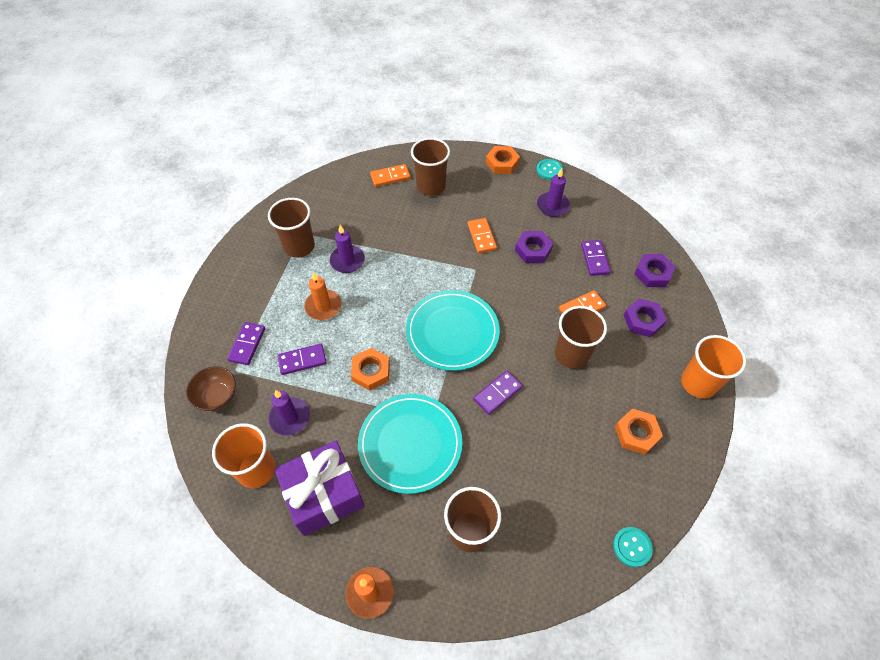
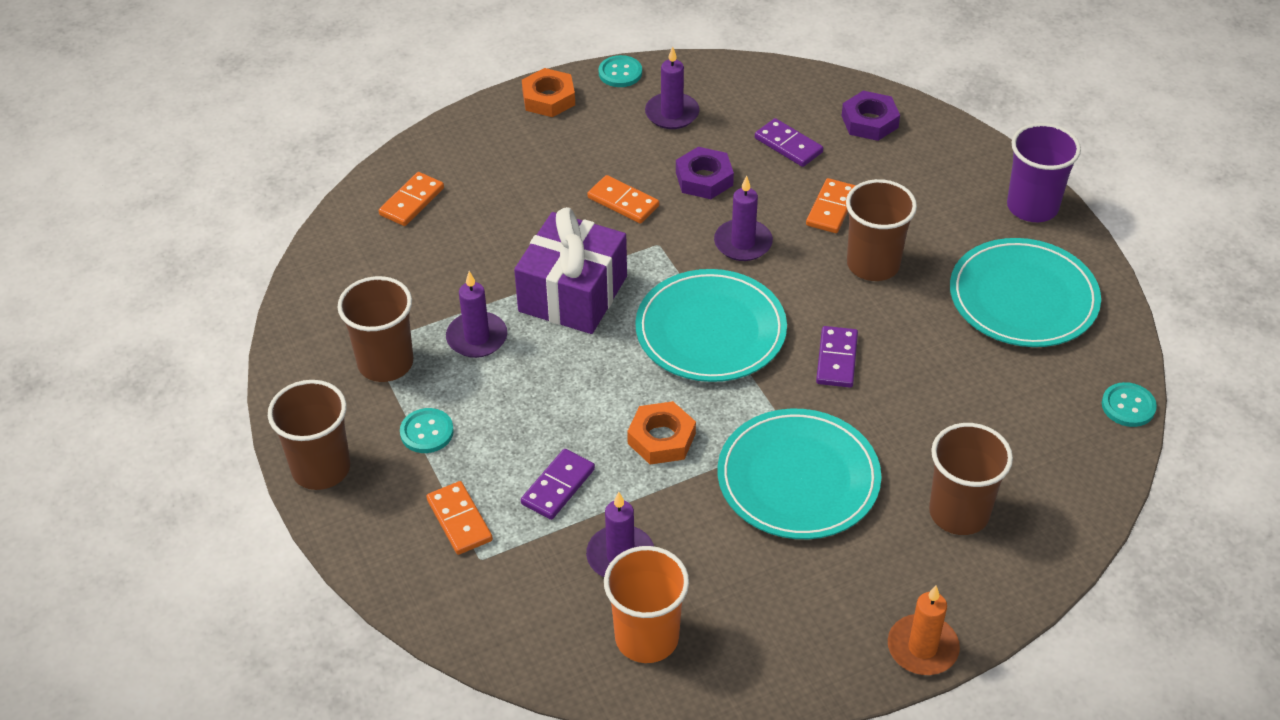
camera: 40 degrees left, 10 degrees down
brown bowl [186,366,236,411] -> none
purple domino [227,322,265,365] -> orange domino [426,481,493,555]
purple gift [274,440,365,536] -> purple gift moved to [514,207,627,334]
orange candle [304,272,341,320] -> none
brown cup [411,138,450,196] -> brown cup moved to [268,380,350,490]
orange nut [615,409,663,455] -> turquoise plate [950,238,1101,347]
purple nut [624,298,667,338] -> none
orange cup [681,335,746,399] -> purple cup [1007,123,1081,222]
none -> turquoise button [400,408,454,453]
none -> purple candle [714,175,773,261]

